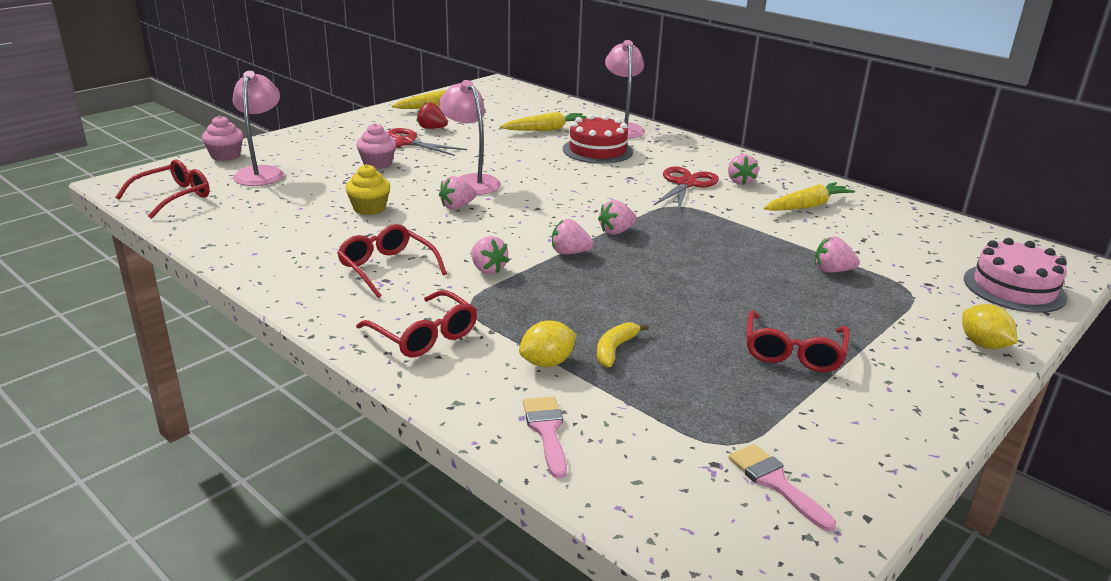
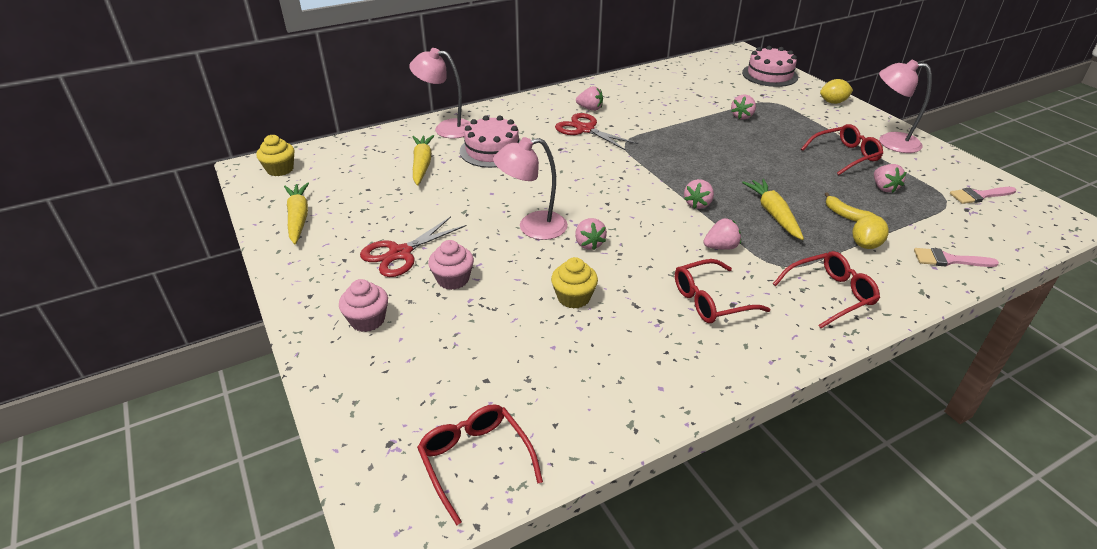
camera: 70 degrees left, 10 degrees up
pink cupcake [202,115,243,161] -> pink cupcake moved to [339,279,388,332]
pink lamp [233,71,284,186] -> pink lamp moved to [879,60,932,153]
red strawberry [417,102,448,129] -> none
yellow lemon [519,320,577,367] -> yellow lemon turned 45 degrees clockwise [853,215,889,249]
red cake [563,114,633,164] -> pink cake [460,115,520,168]
pink strawberry [598,200,637,235] -> pink strawberry moved to [874,164,906,193]
red glasses [746,310,850,372] -> red glasses turned 60 degrees counterclockwise [801,124,883,175]
yellow carrot [764,182,855,211] -> yellow carrot moved to [742,179,804,240]
none -> yellow cupcake [256,135,295,176]

